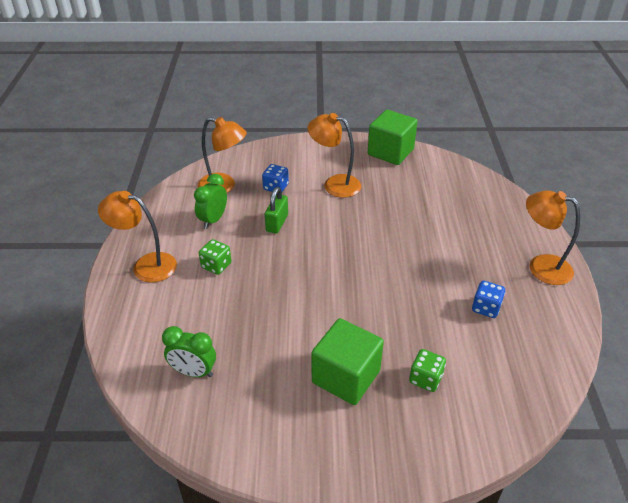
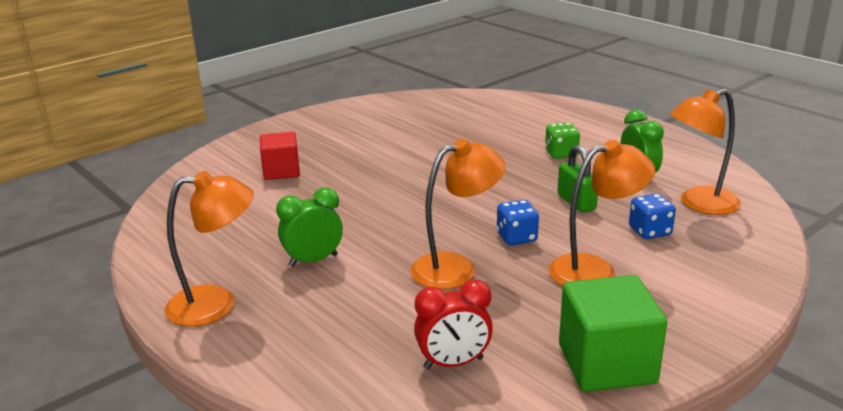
camera: 140 degrees right, 15 degrees down
orange lamp [98,191,177,283] -> orange lamp moved to [411,139,505,289]
green clock [162,326,216,377] -> green clock moved to [276,187,343,267]
green cube [312,318,384,405] -> none
green dice [409,349,446,392] -> red cube [260,132,300,180]
blue dice [472,281,505,318] -> blue dice moved to [497,200,539,245]
none -> red clock [414,280,493,369]

